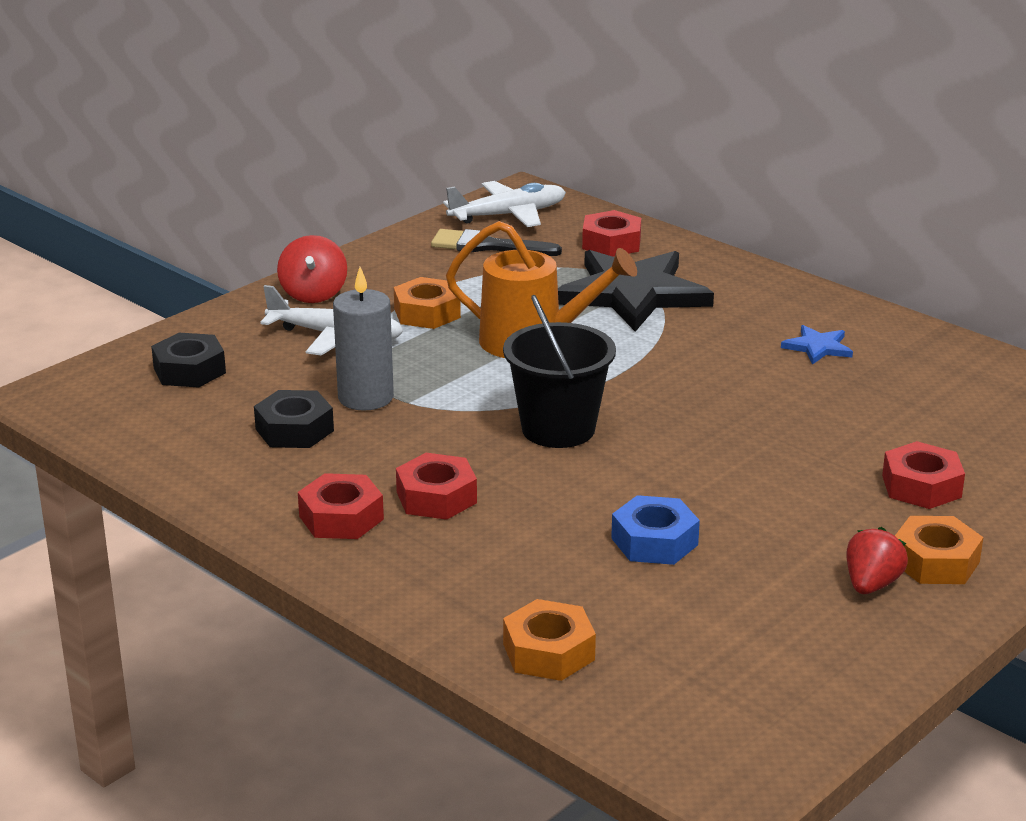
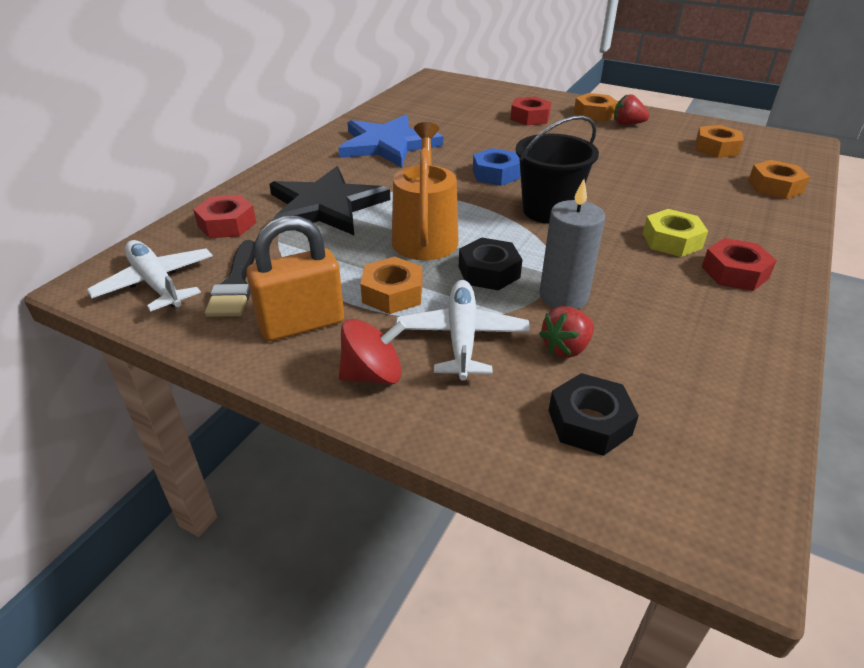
camera: 105 degrees left, 10 degrees up
black nut [254,390,334,448] -> black nut moved to [459,238,523,291]
red nut [396,453,477,520] -> yellow nut [643,209,708,257]
blue nut [611,495,700,565] -> blue nut moved to [473,148,520,186]
blue star [781,325,853,365] -> blue star [338,115,443,168], size x2.32
none -> orange padlock [246,216,344,341]
none -> red strawberry [539,306,594,358]
none -> orange nut [695,125,744,158]

